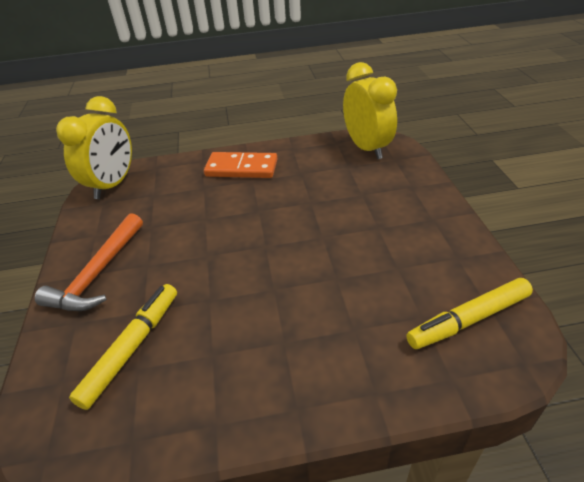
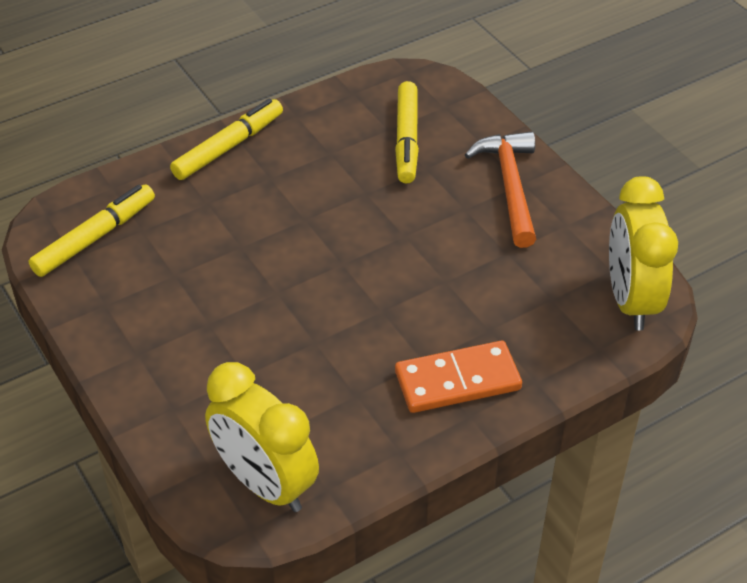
camera: 155 degrees right, 5 degrees up
none -> yellow marker [170,99,283,180]

